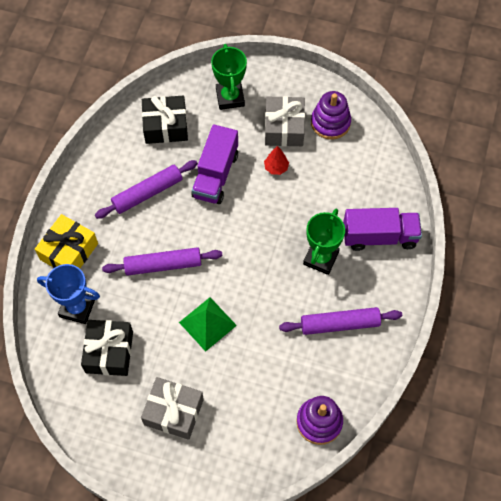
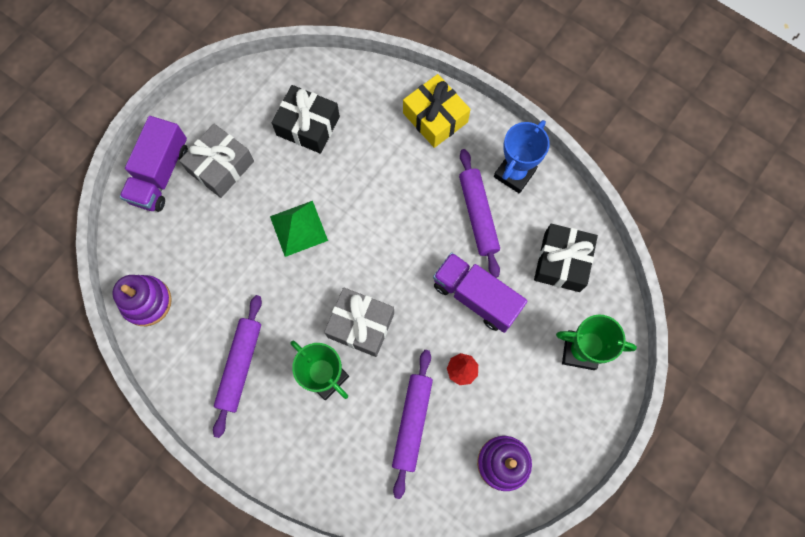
camera: 110 degrees right, 10 degrees up
blue trophy [37,264,100,324] -> blue trophy moved to [494,120,550,193]
purple rolling pin [102,247,223,276] -> purple rolling pin moved to [392,350,433,499]
grey gift [265,96,305,146] -> grey gift moved to [324,287,394,357]
purple truck [343,208,422,251] -> purple truck moved to [120,116,188,212]

